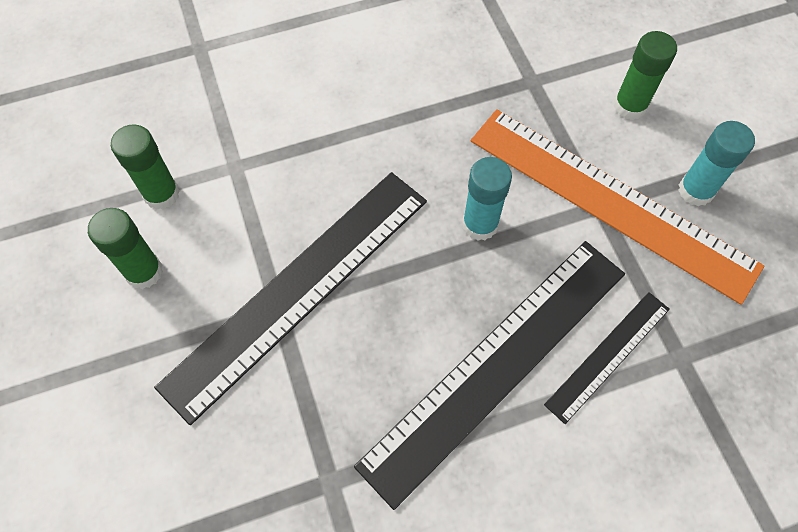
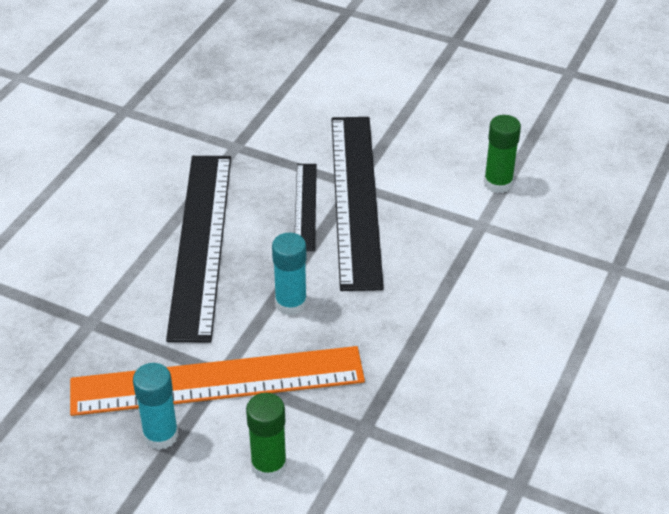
camera: 135 degrees right, 20 degrees down
green glue stick [88,208,163,289] -> none
black ruler [544,292,670,424] -> black ruler moved to [295,164,317,251]

